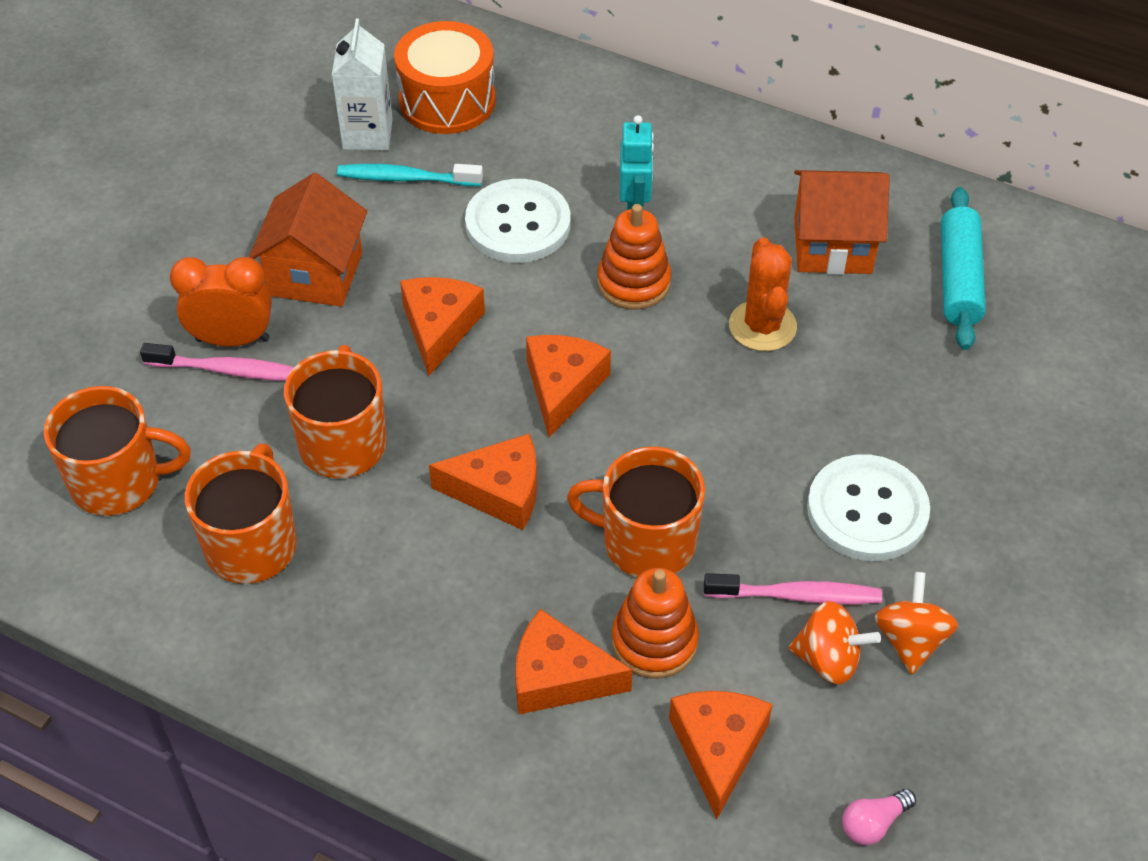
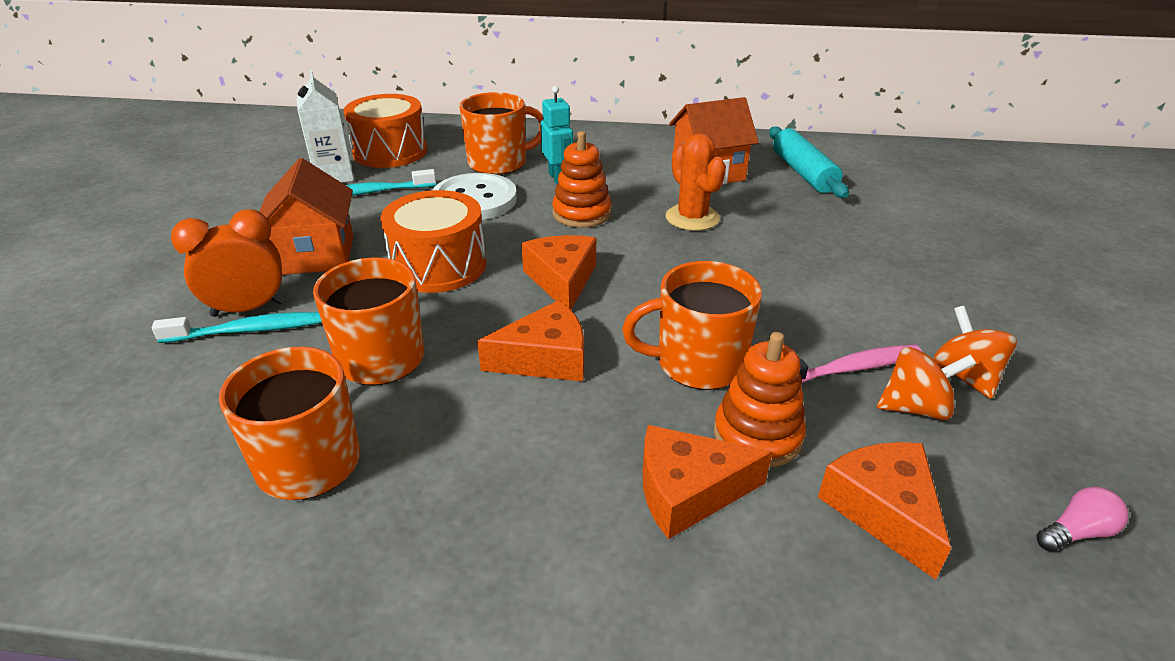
camera: 20 degrees left, 15 degrees down
orange mug [44,386,191,516] -> orange mug moved to [459,92,543,175]
pink toothbrush [140,343,294,381] -> turquoise toothbrush [152,312,322,343]
orange cheese [400,277,485,376] -> orange drum [380,190,486,293]
white button [807,454,930,561] -> none
pink light bulb [842,789,916,845] -> pink light bulb turned 150 degrees counterclockwise [1036,487,1128,552]

